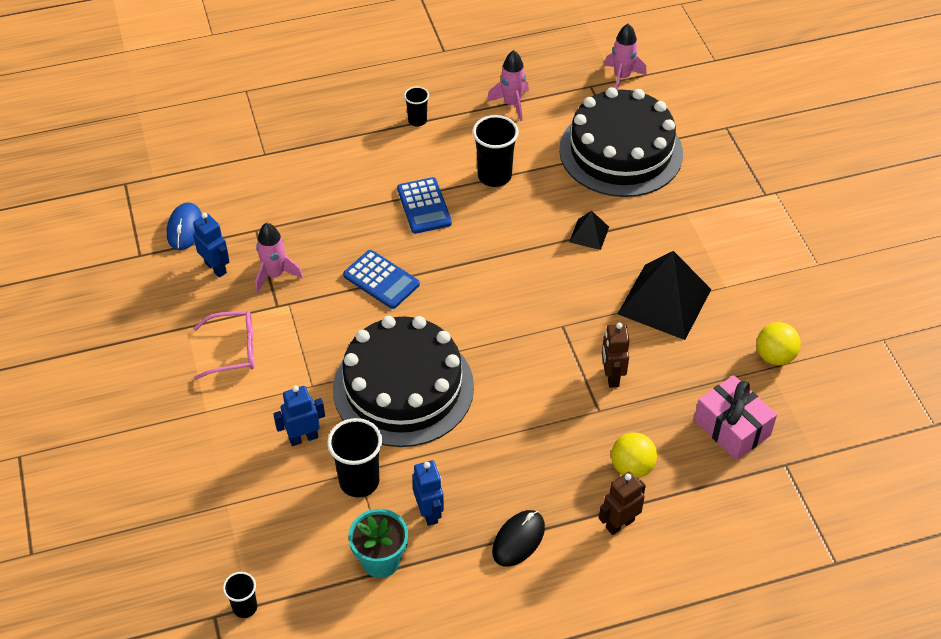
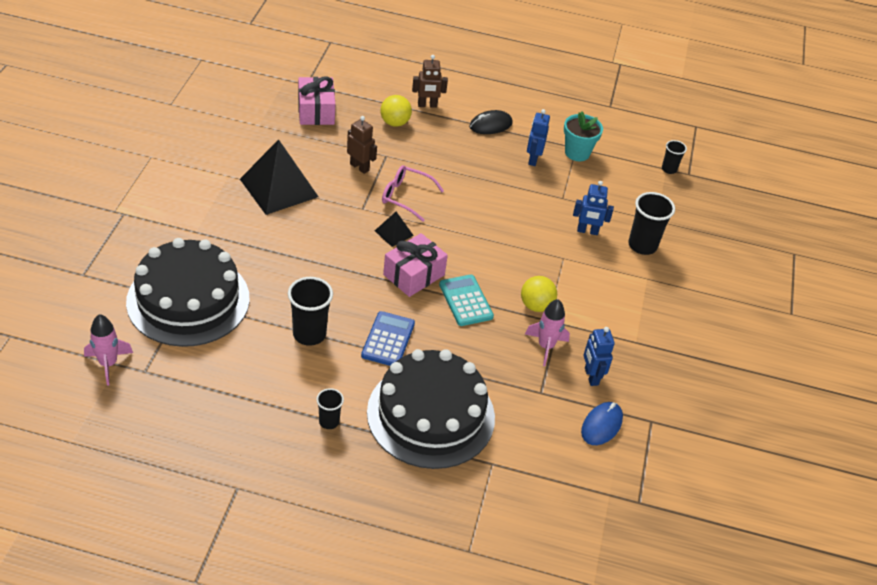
camera: 155 degrees left, 5 degrees down
pink glasses [193,311,254,380] -> pink glasses moved to [382,165,444,222]
black cup [327,418,382,497] -> black cup moved to [628,192,675,255]
black cake [333,316,474,447] -> black cake moved to [367,349,495,469]
blue calculator [343,250,420,309] -> turquoise calculator [439,275,494,326]
pink rocket [487,50,529,121] -> none
black pyramid [569,211,609,250] -> black pyramid moved to [375,212,414,247]
brown robot [602,323,629,388] -> brown robot turned 75 degrees counterclockwise [347,116,377,174]
yellow ball [757,322,801,365] -> yellow ball moved to [521,276,557,312]
none -> pink gift [383,233,448,297]

